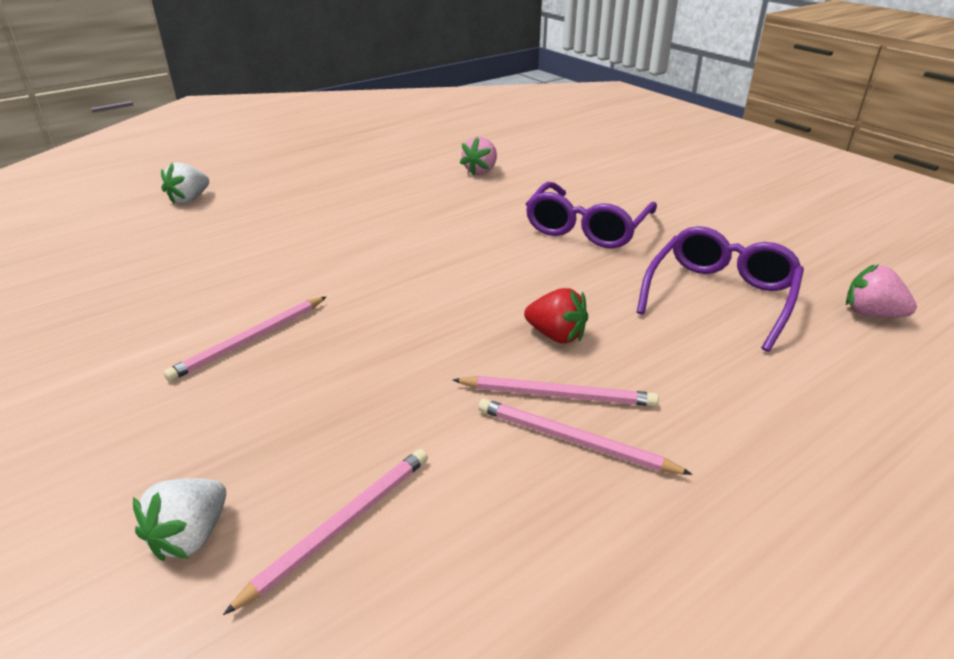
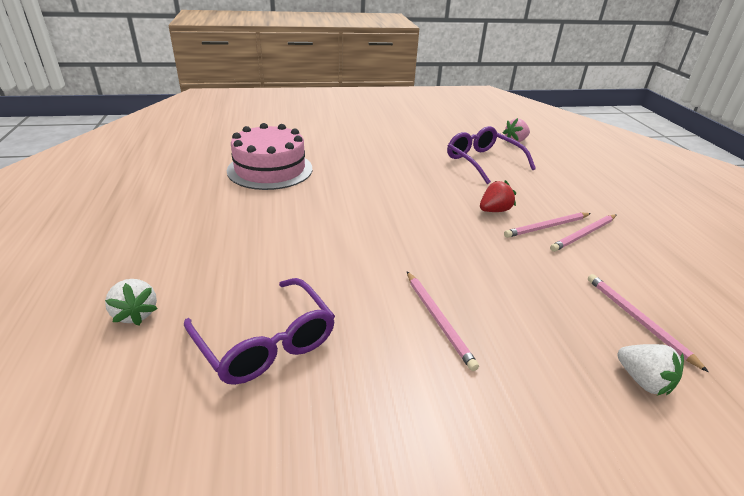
camera: 65 degrees left, 0 degrees up
pink pencil [453,376,659,406] -> pink pencil turned 150 degrees counterclockwise [504,213,591,238]
pink strawberry [460,137,497,175] -> pink cake [227,123,312,190]
purple glasses [526,182,657,249] -> purple glasses moved to [184,278,335,385]

